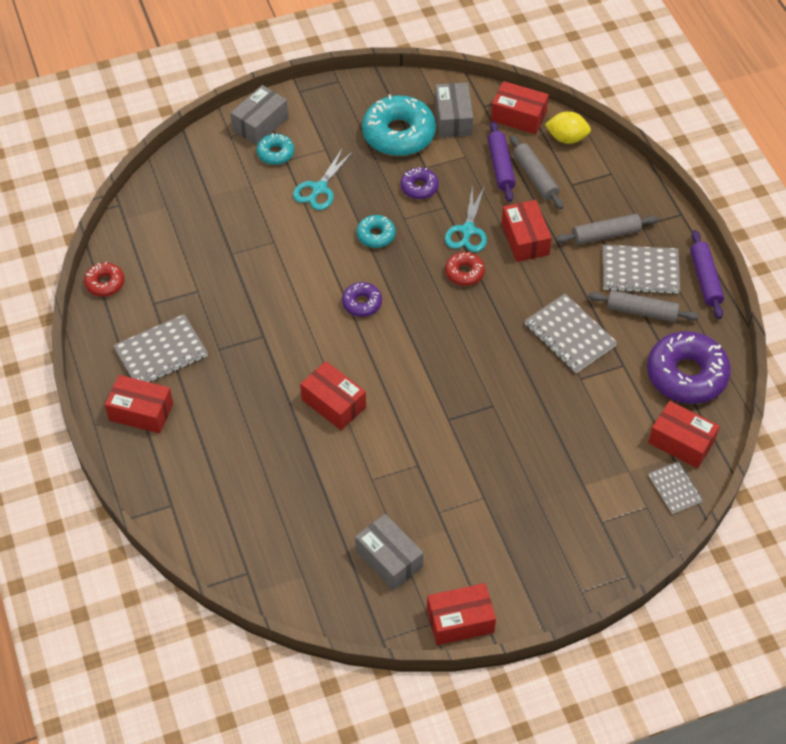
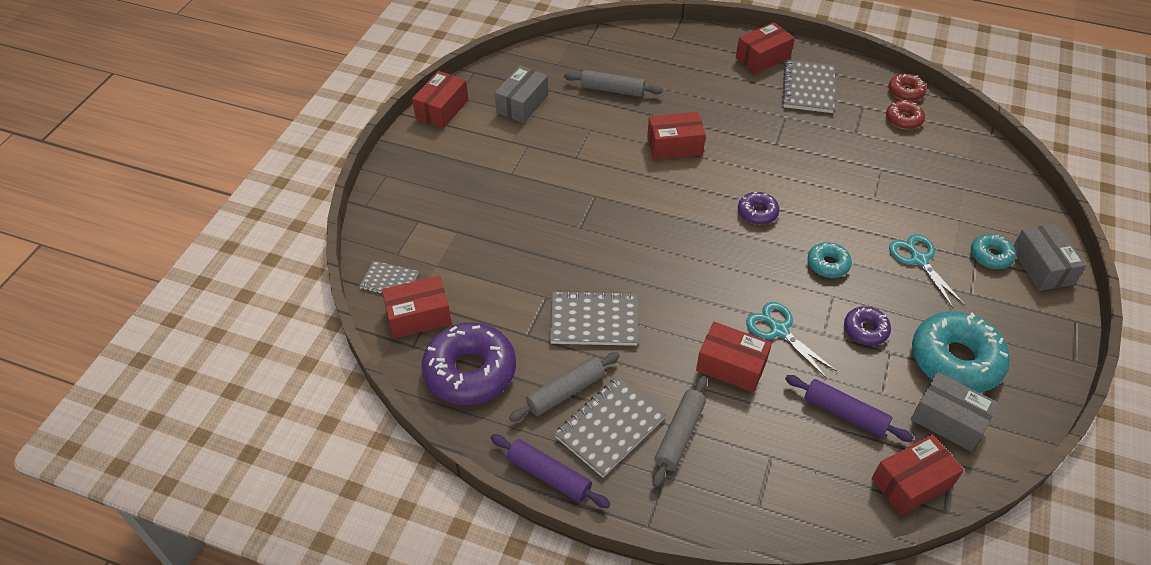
camera: 130 degrees right, 5 degrees down
grey box [355,514,424,590] -> grey box turned 60 degrees counterclockwise [495,66,548,123]
red donut [445,252,485,286] -> red donut moved to [886,100,925,130]
grey rolling pin [510,135,564,209] -> grey rolling pin moved to [564,70,663,97]
yellow lemon [545,111,591,144] -> none

